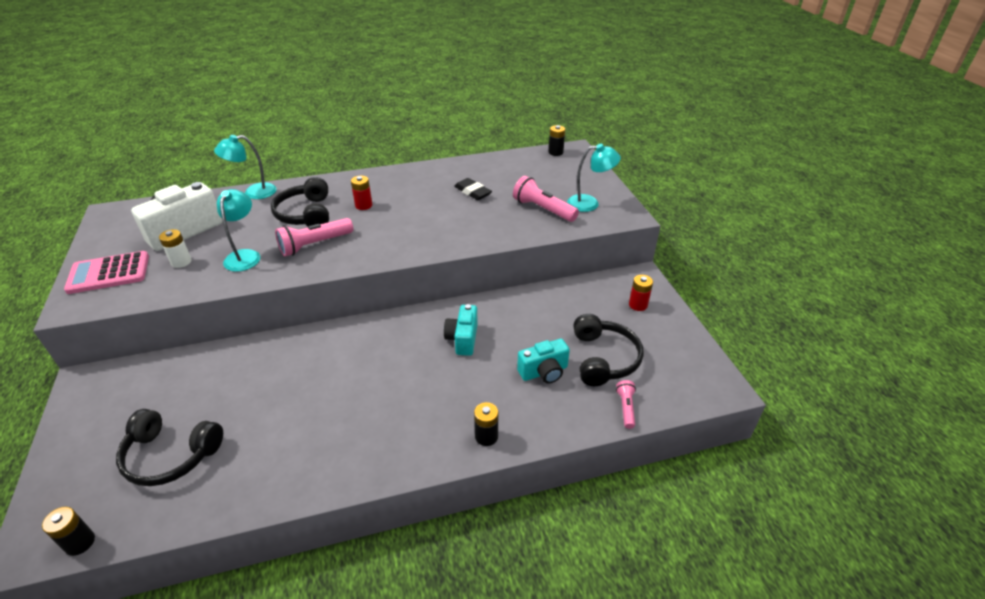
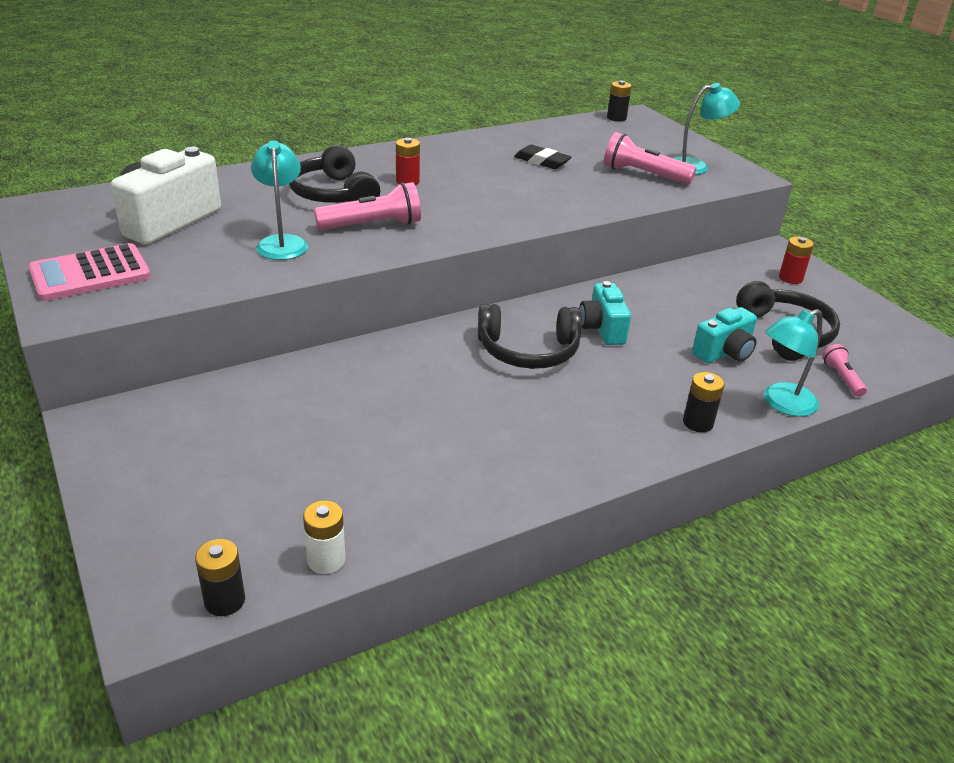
camera: 15 degrees left, 5 degrees down
black headphones [116,409,223,486] -> black headphones moved to [478,304,582,369]
white battery [159,229,192,268] -> white battery moved to [303,501,345,574]
turquoise lamp [214,135,277,199] -> turquoise lamp moved to [764,309,823,417]
pink flashlight [275,218,353,257] -> pink flashlight turned 150 degrees counterclockwise [314,182,421,230]

